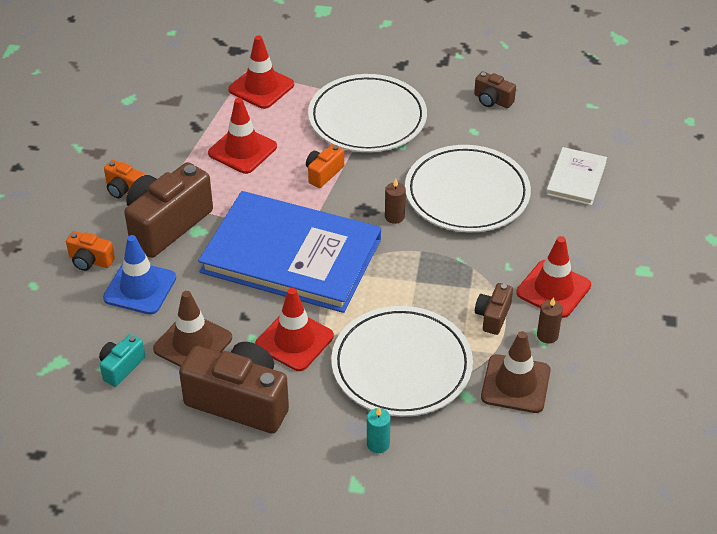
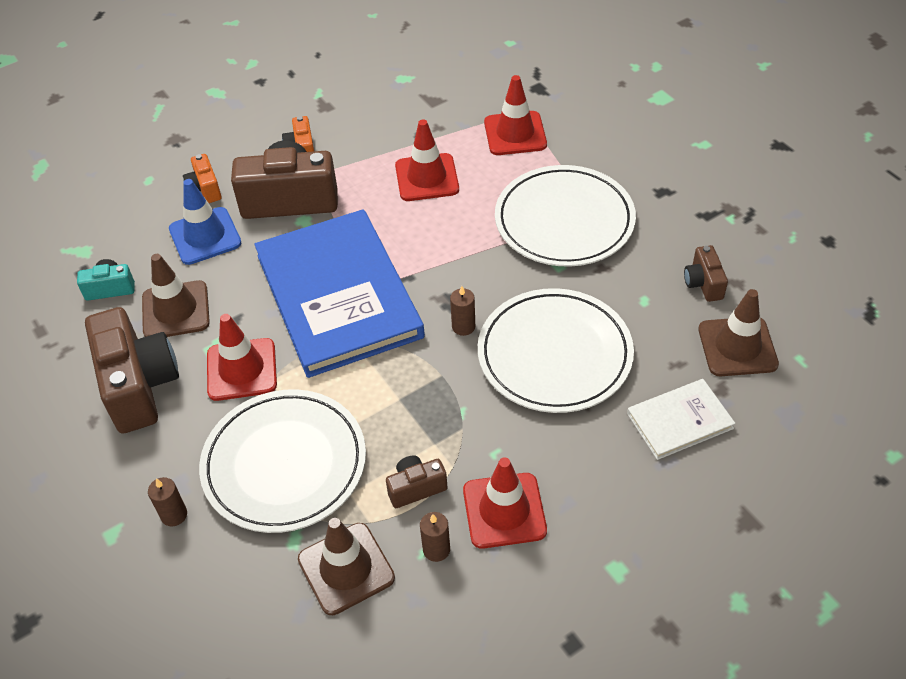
camera: 50 degrees right, 5 degrees up
orange camera [306,144,344,188] -> none
turquoise candle [367,407,391,453] -> brown candle [148,477,187,526]
none -> brown traffic cone [698,289,779,376]

